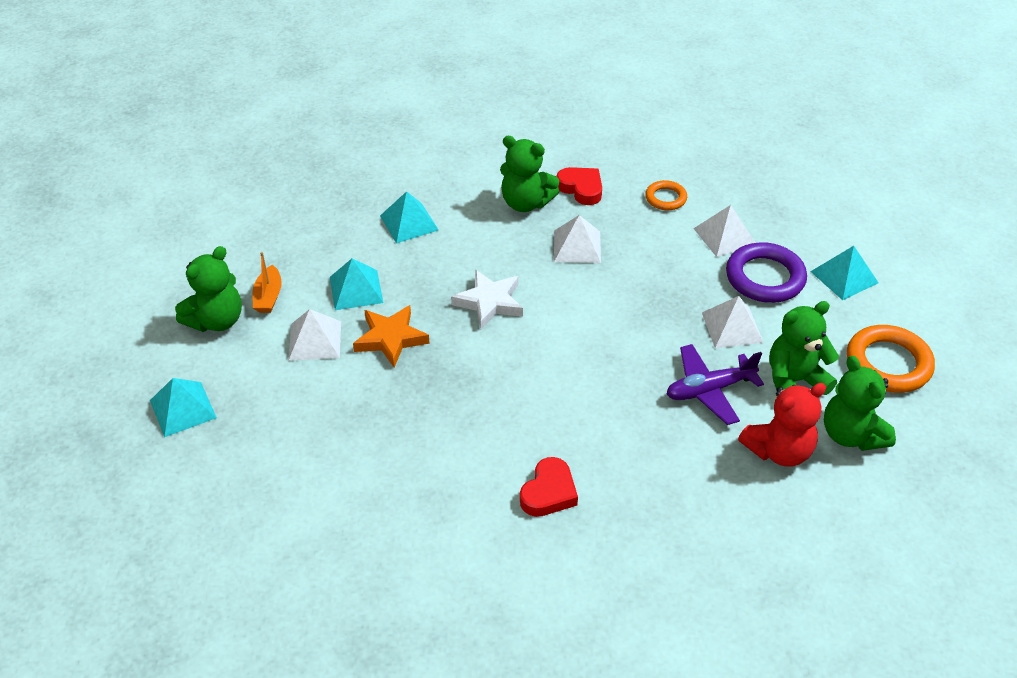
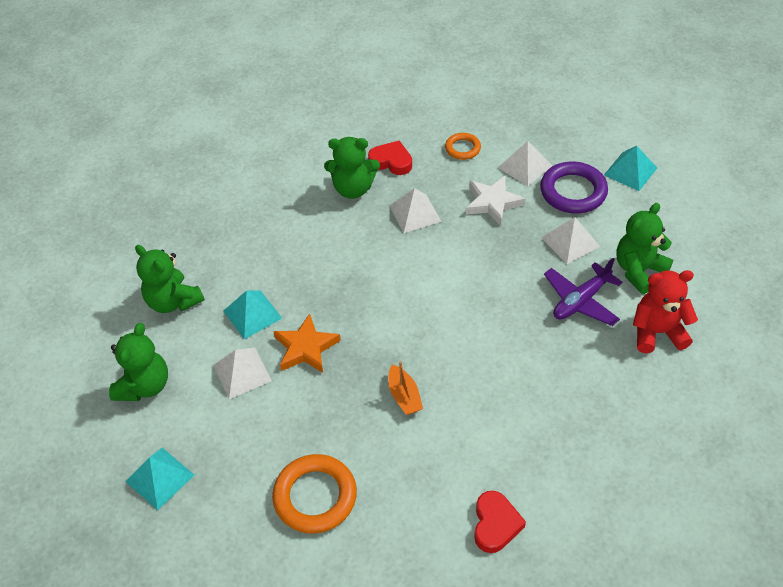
camera: 20 degrees left, 5 degrees up
orange boat [253,252,282,313] -> orange boat moved to [388,361,423,415]
turquoise pyramid [380,191,439,243] -> none
white star [451,270,523,329] -> white star moved to [466,176,526,226]
red heart [520,457,578,517] -> red heart moved to [474,491,526,553]
red teddy bear [738,383,826,467] -> red teddy bear turned 135 degrees counterclockwise [633,270,698,353]
green teddy bear [824,356,896,451] -> green teddy bear moved to [135,245,205,313]
orange ring [847,325,935,393] -> orange ring moved to [272,454,357,534]

